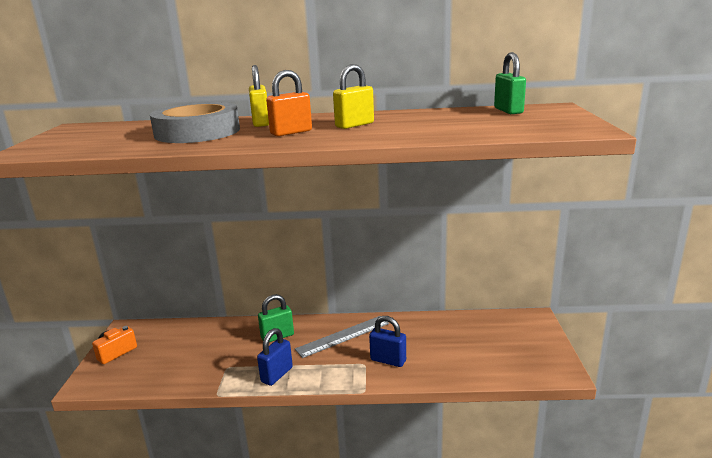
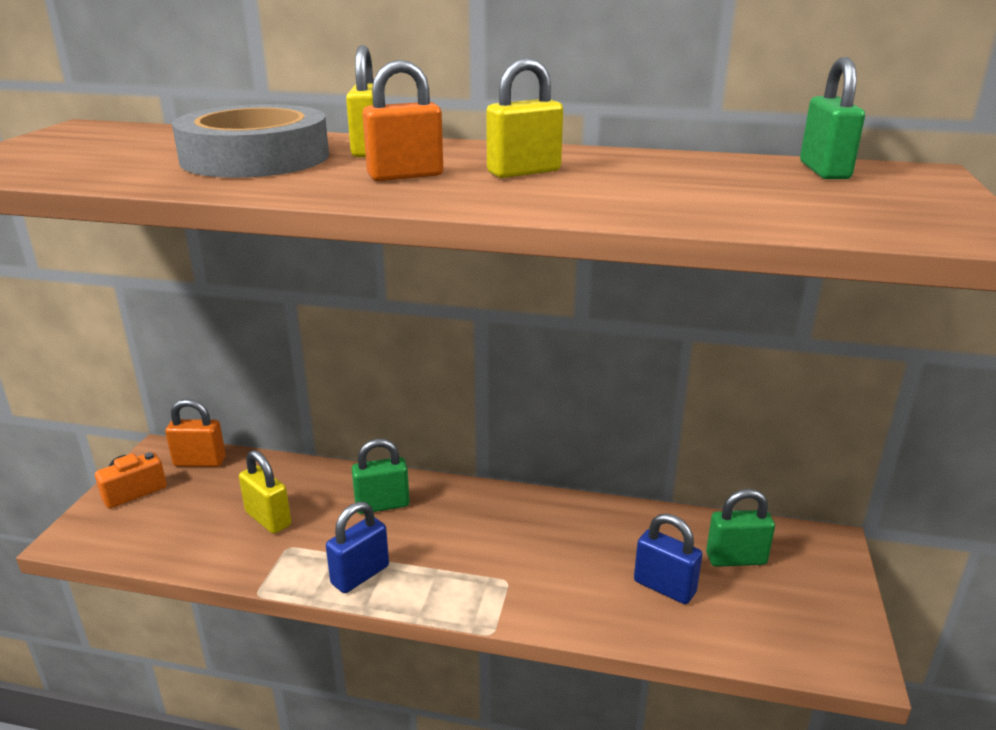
camera: 10 degrees right, 5 degrees up
grey ruler [295,316,389,358] -> none
blue padlock [369,316,406,367] -> blue padlock moved to [634,514,703,604]
none -> orange padlock [165,399,226,467]
none -> yellow padlock [239,450,291,534]
none -> green padlock [706,489,775,567]

